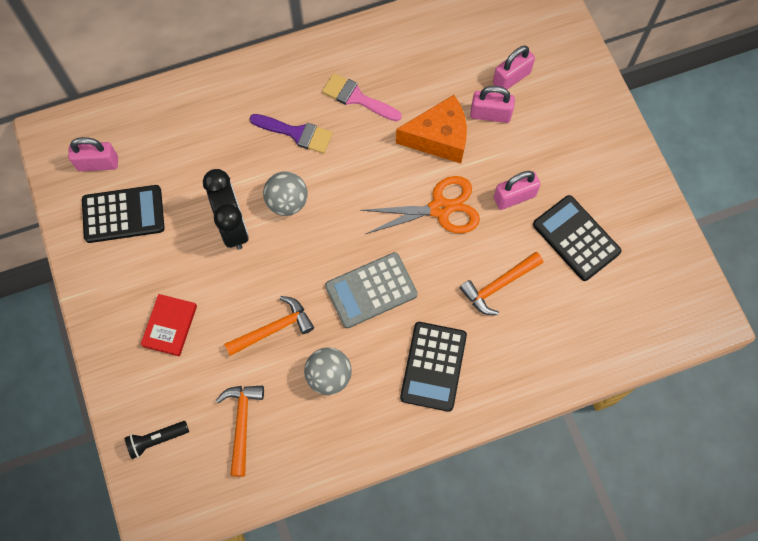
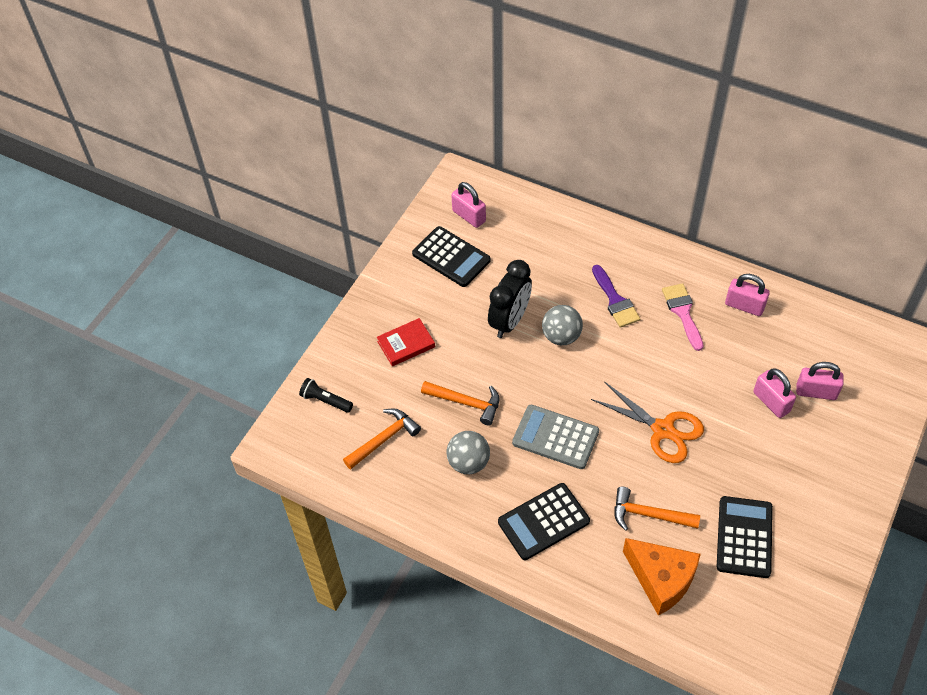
camera: 50 degrees right, 15 degrees down
orange cheese [396,95,467,163] -> orange cheese moved to [623,538,701,616]
pink padlock [494,171,541,210] -> pink padlock moved to [725,274,770,316]

